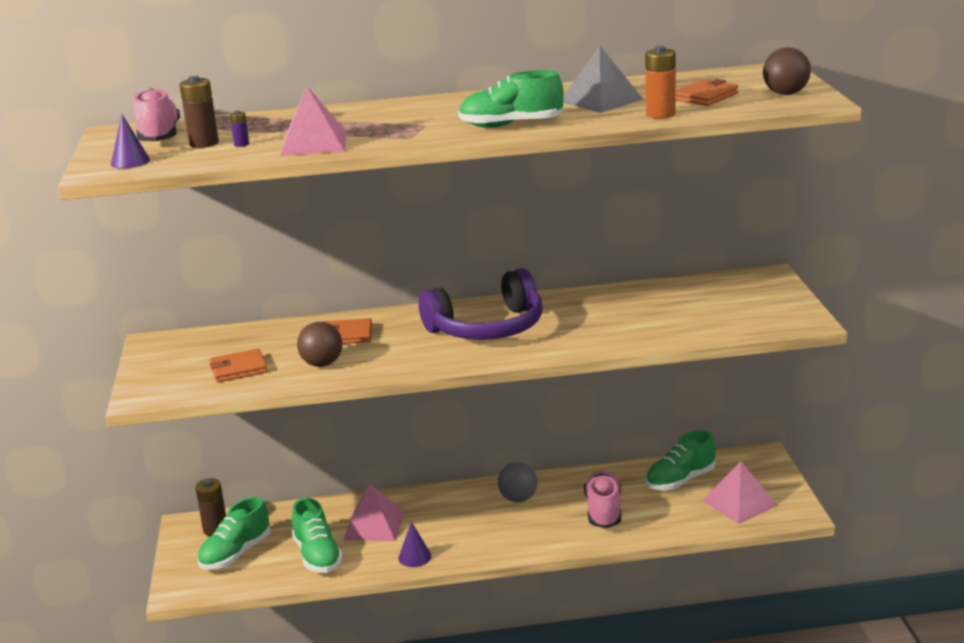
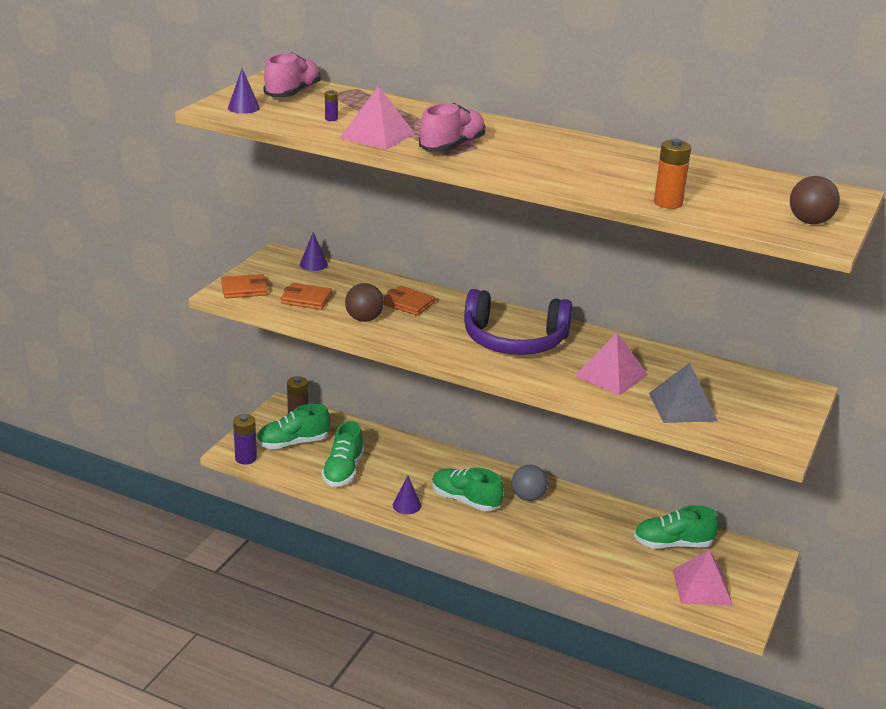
camera: 30 degrees right, 5 degrees up
brown battery [180,76,219,148] -> none
pink pyramid [344,484,404,541] -> pink pyramid moved to [575,333,648,396]
green shoe [459,70,564,128] -> green shoe moved to [432,468,504,511]
grey pyramid [563,46,643,113] -> grey pyramid moved to [649,363,717,423]
pink shoe [584,470,621,528] -> pink shoe moved to [419,103,486,152]
orange wallet [676,79,738,106] -> orange wallet moved to [221,274,268,299]
none -> purple battery [233,414,257,464]
none -> purple cone [300,232,328,271]

